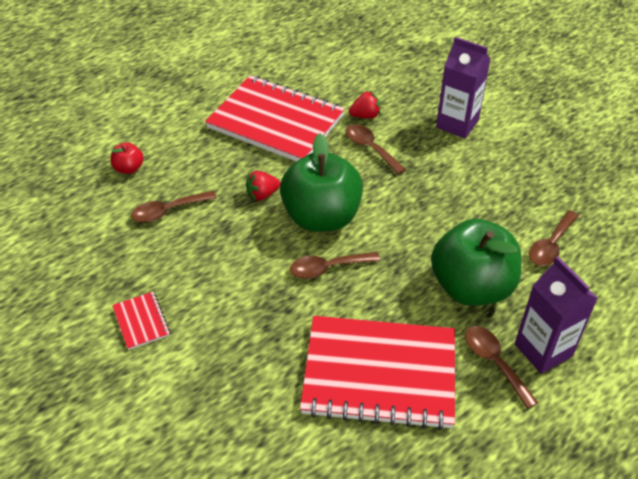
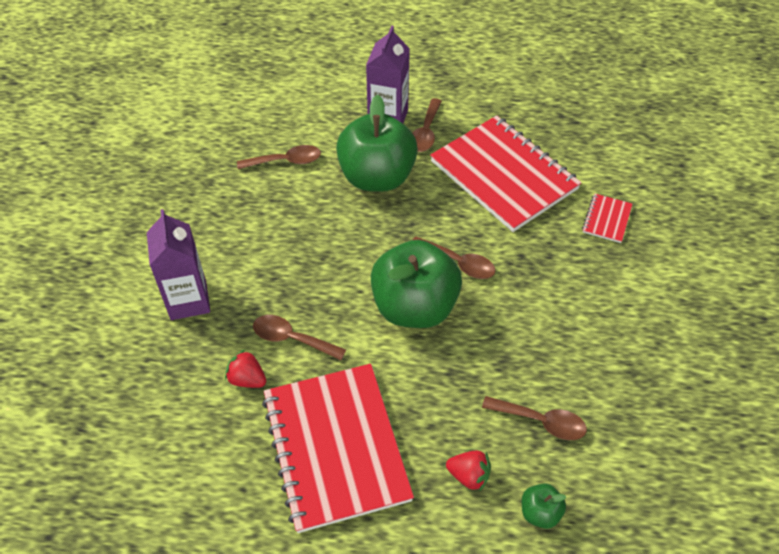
camera: 135 degrees left, 5 degrees up
red apple [111,142,144,174] -> green apple [522,483,566,529]
red notebook [112,292,170,350] -> red notebook moved to [582,194,632,243]
red strawberry [246,171,280,201] -> red strawberry moved to [446,451,491,492]
brown spoon [345,124,406,175] -> brown spoon turned 105 degrees clockwise [253,315,346,360]

